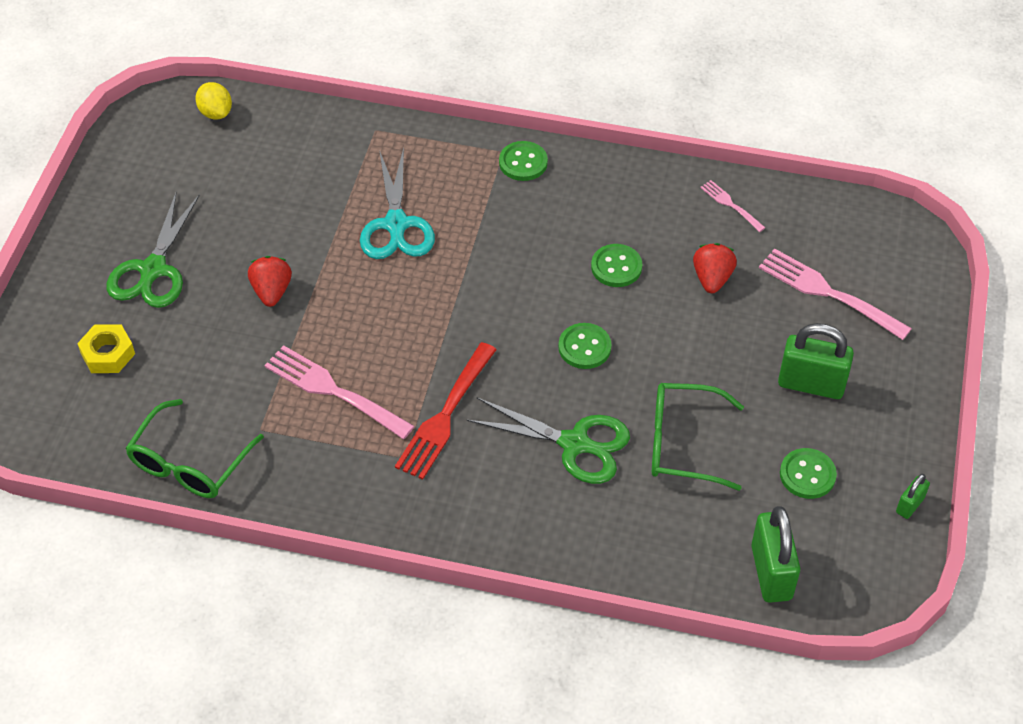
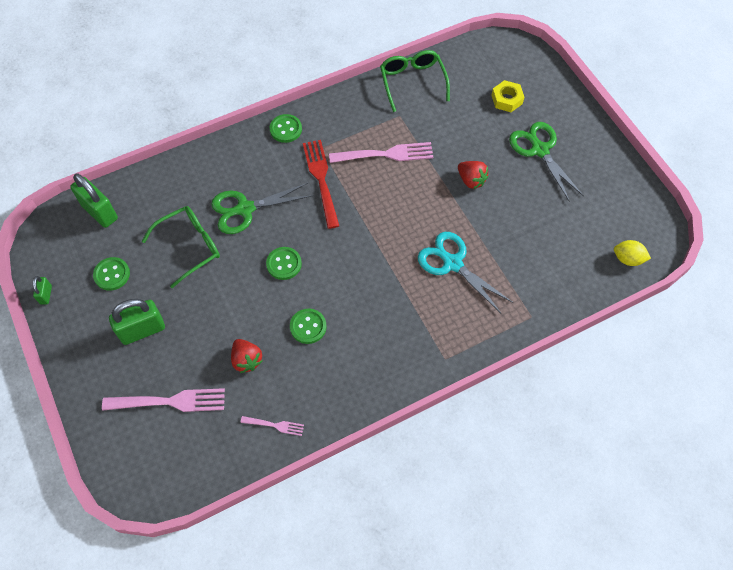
camera: 140 degrees right, 10 degrees up
green button [499,141,548,181] -> green button moved to [270,114,302,143]

